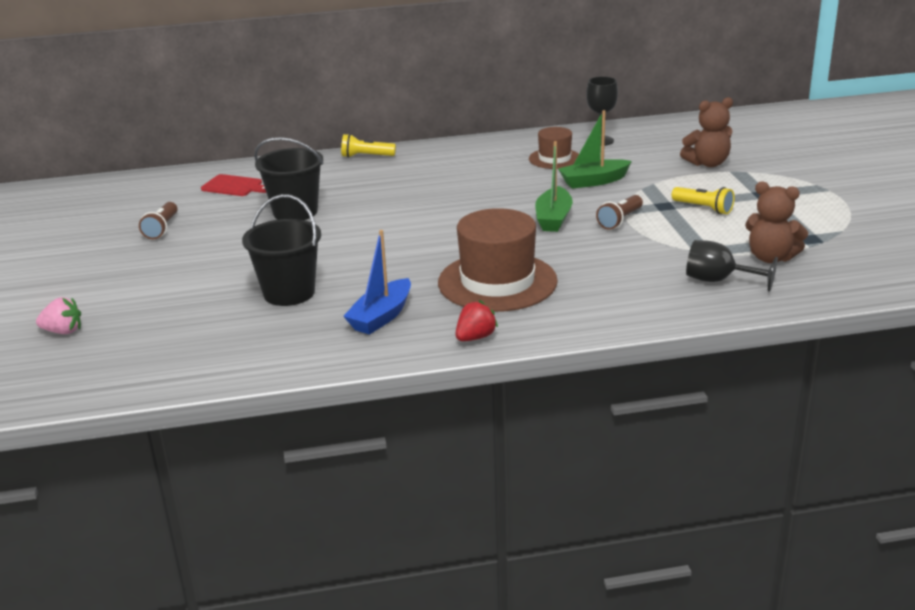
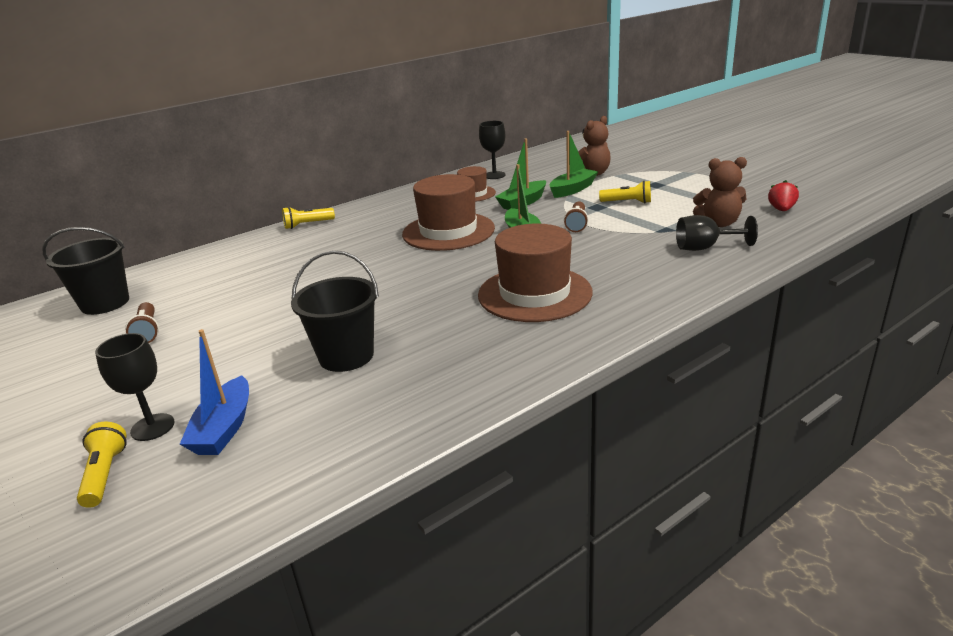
camera: 25 degrees left, 0 degrees up
pink strawberry [36,297,81,334] -> yellow flashlight [77,421,127,508]
red cutting board [201,174,266,196] -> none
black bucket [254,137,323,220] -> black bucket moved to [42,227,129,315]
blue boat [343,230,411,335] -> blue boat moved to [180,329,249,455]
red strawberry [455,300,498,341] -> red strawberry moved to [768,180,799,211]
none -> black goblet [95,333,175,441]
none -> brown hat [402,174,495,251]
none -> green boat [550,131,598,198]

